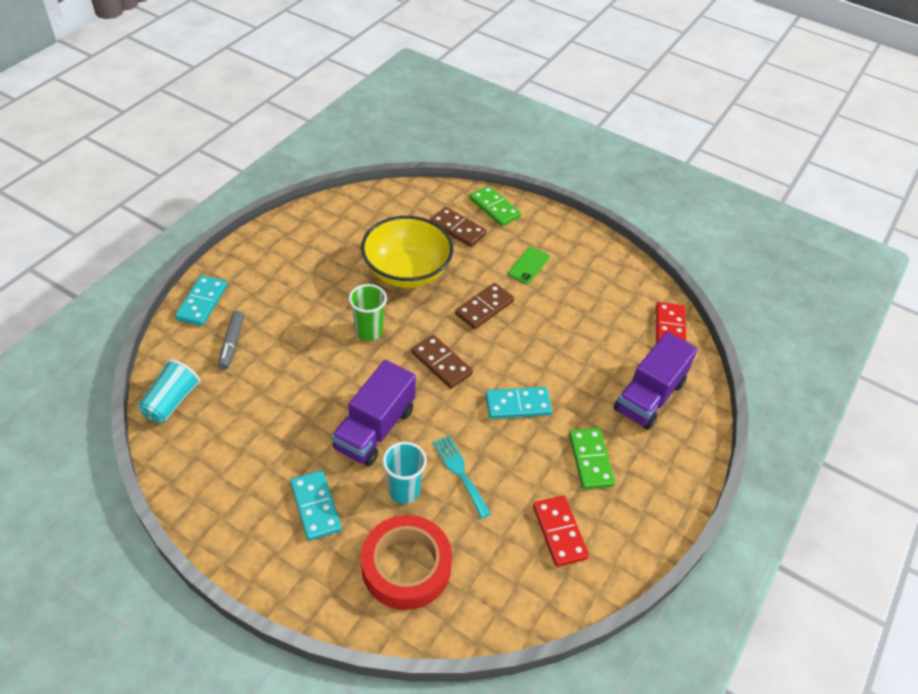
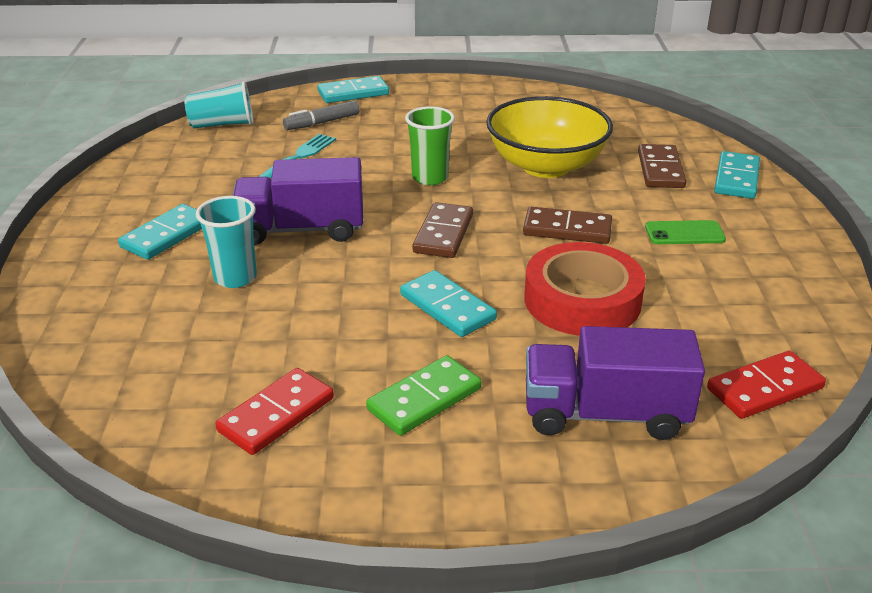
camera: 60 degrees right, 15 degrees down
red tape [361,515,452,610] -> red tape moved to [524,242,646,336]
turquoise fork [433,435,491,519] -> turquoise fork moved to [259,134,336,179]
green domino [470,185,521,226] -> turquoise domino [714,151,760,199]

